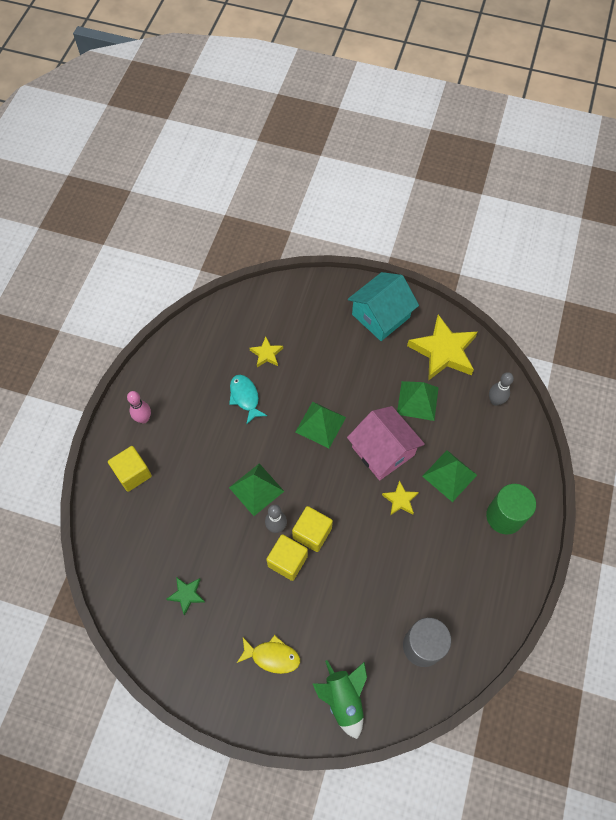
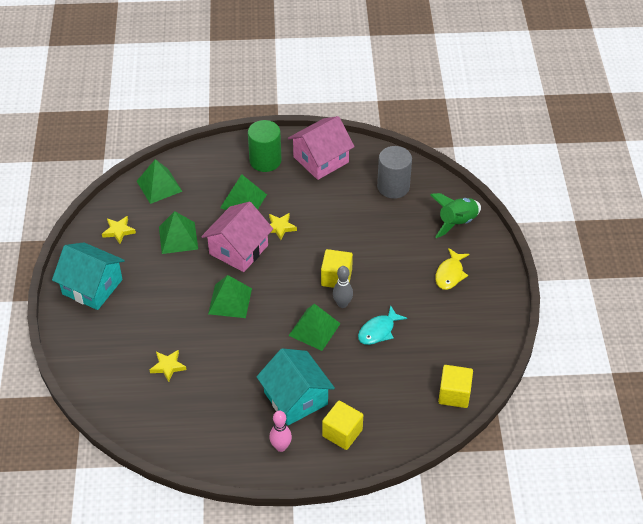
camera: 110 degrees left, 15 degrees down
green star [166,577,205,616] -> none
turquoise fish [229,375,267,425] -> turquoise fish moved to [358,305,407,345]
yellow fish [237,635,300,674] -> yellow fish turned 150 degrees counterclockwise [435,248,469,290]
yellow cube [266,534,308,581] -> yellow cube moved to [438,365,473,408]
yellow star [407,314,477,381] -> yellow star [102,216,136,244], size x0.48
grey bowling pin [489,372,514,406] -> green pyramid [137,159,183,204]
none -> turquoise house [256,348,335,426]
none -> pink house [288,116,355,180]

